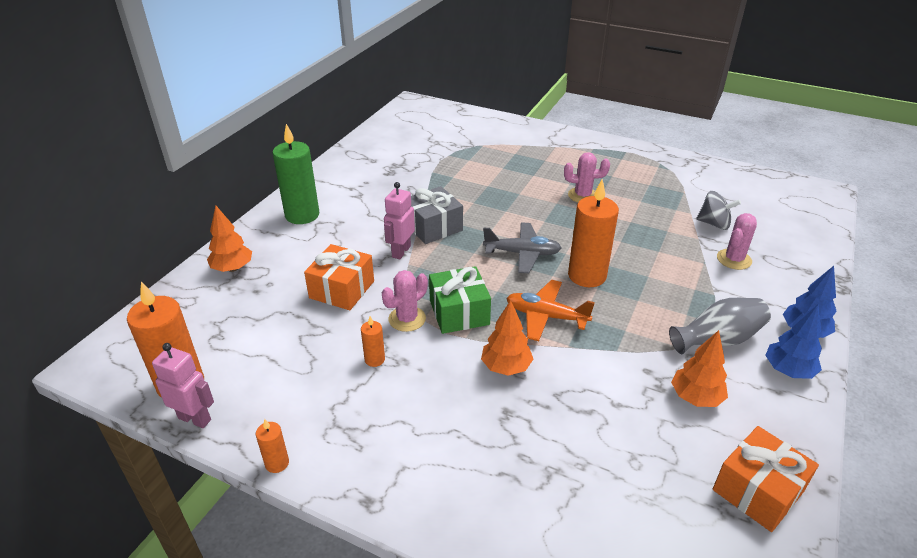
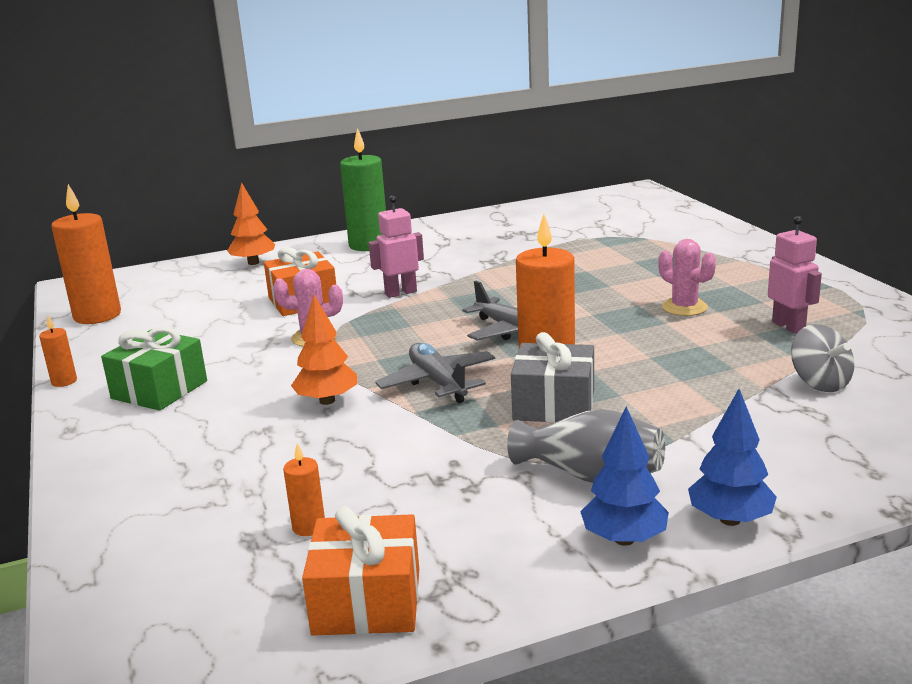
camera: 45 degrees right, 15 degrees down
pink robot [152,343,214,428] -> pink robot moved to [768,216,822,334]
orange candle [361,316,385,367] -> orange candle moved to [283,443,325,536]
grey gift [411,186,463,244] -> grey gift moved to [511,332,594,423]
green gift [429,266,491,334] -> green gift moved to [101,327,207,411]
orange plane [506,280,595,341] -> grey plane [375,343,495,403]
orange tree [671,330,728,407] -> none
pink cactus [717,213,757,270] -> none

